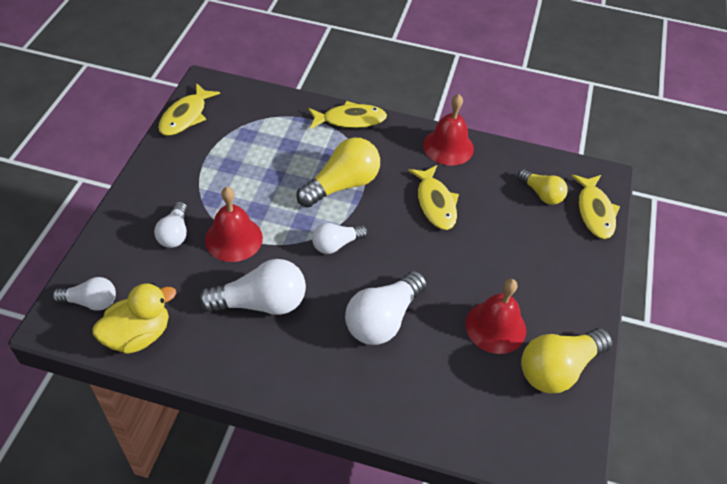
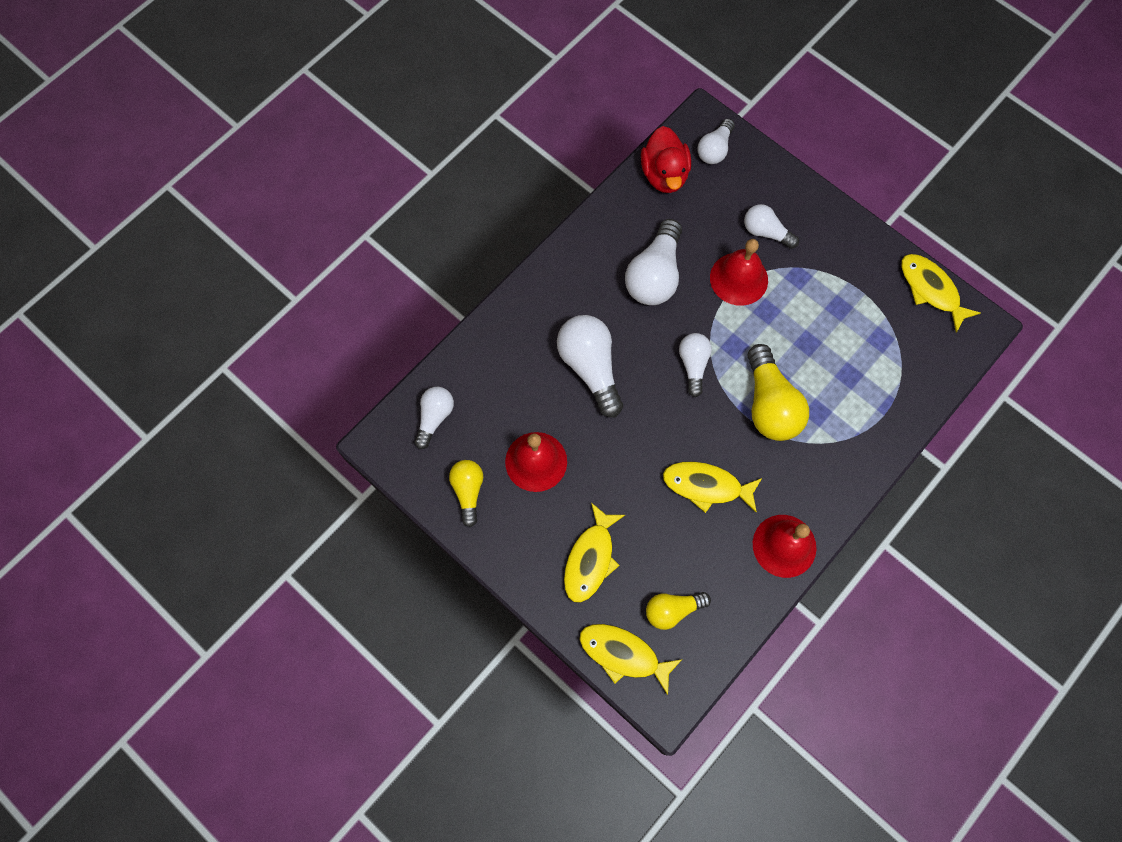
camera: 120 degrees right, 20 degrees up
yellow duck [92,283,176,354] -> red duck [641,126,691,193]
yellow fish [308,101,387,129] -> yellow fish moved to [564,503,625,603]
yellow light bulb [521,328,613,393] -> yellow light bulb [449,460,483,527], size x0.60
none -> white light bulb [415,387,454,449]

